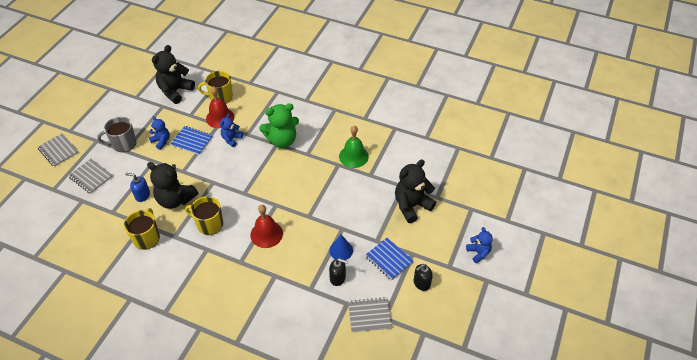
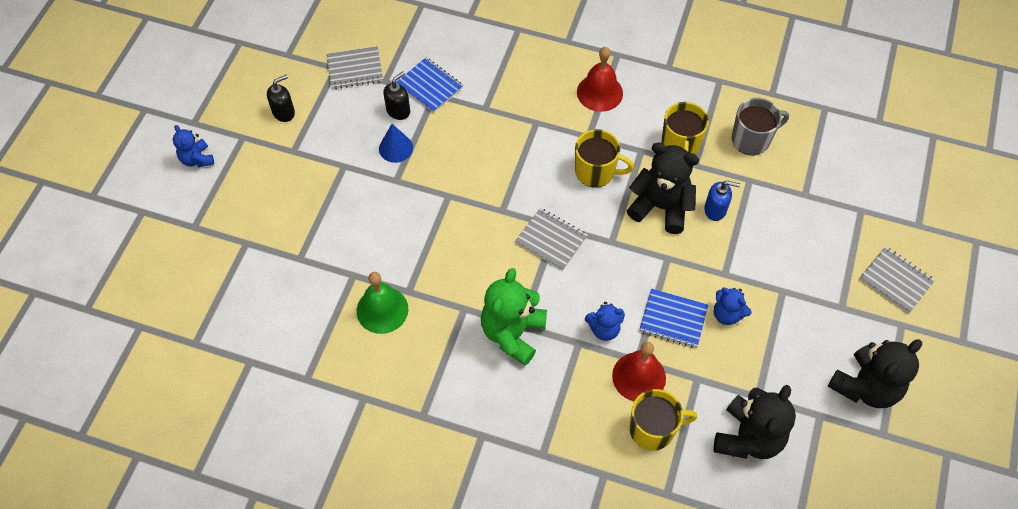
camera: 175 degrees right, 10 degrees up
grey notebook [68,159,113,194] -> grey notebook moved to [515,208,588,270]
grey mug [97,117,137,152] -> grey mug moved to [732,98,789,155]
blue teddy bear [220,114,243,147] -> blue teddy bear turned 60 degrees clockwise [585,302,625,341]
red bell [250,205,283,248] -> red bell moved to [577,47,623,112]
green teddy bear [259,103,299,148] -> green teddy bear turned 45 degrees counterclockwise [481,268,547,366]
black soap dispenser [329,258,348,286] -> black soap dispenser turned 120 degrees clockwise [383,71,410,120]
blue notebook [365,238,413,280] -> blue notebook moved to [396,58,463,113]
black teddy bear [395,160,436,223] -> black teddy bear moved to [828,339,922,408]

